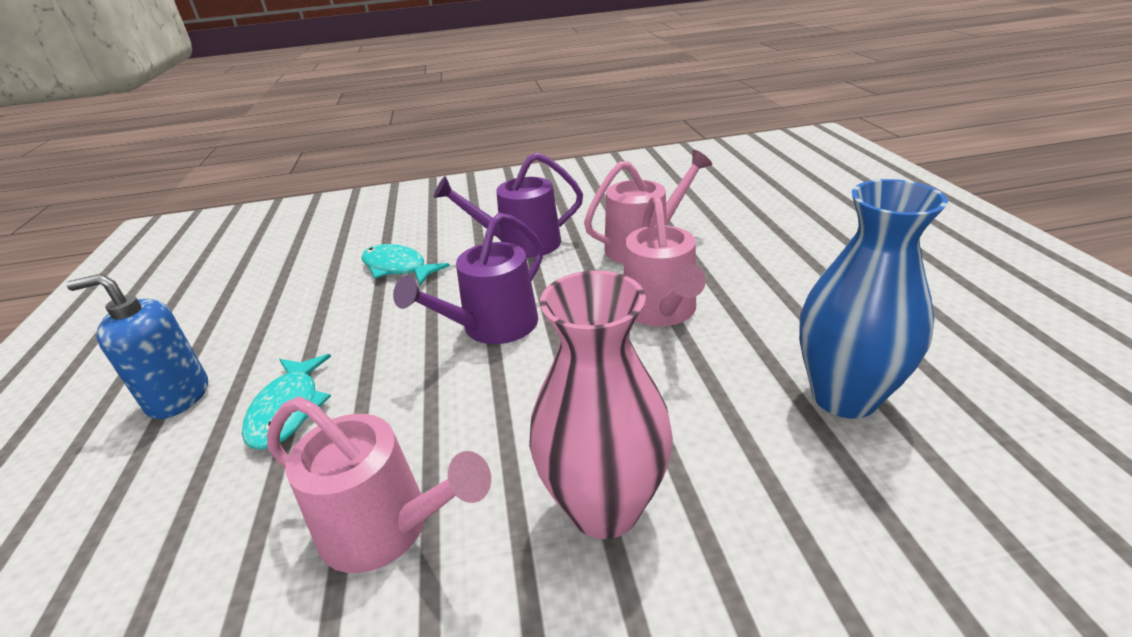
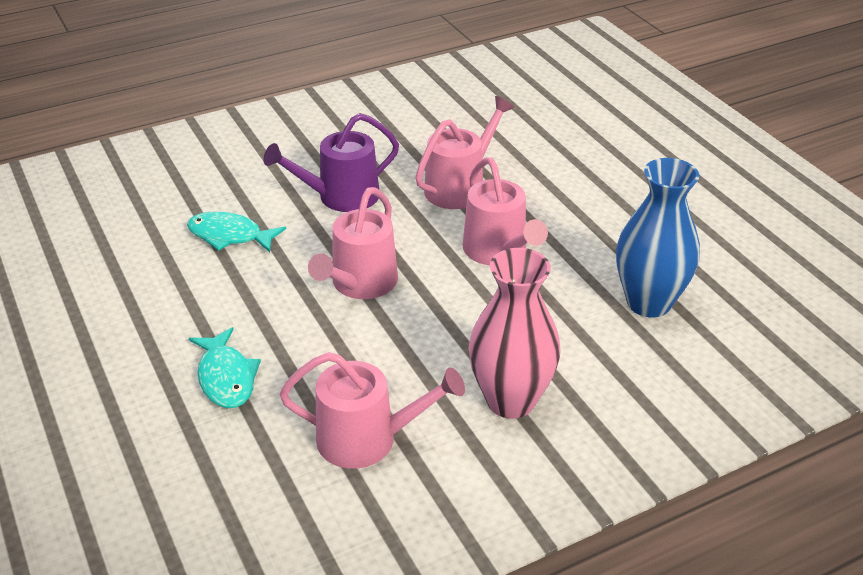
camera: 20 degrees left, 5 degrees up
blue soap dispenser [66,273,208,419] -> none
purple watering can [393,213,543,344] -> pink watering can [308,187,398,299]

